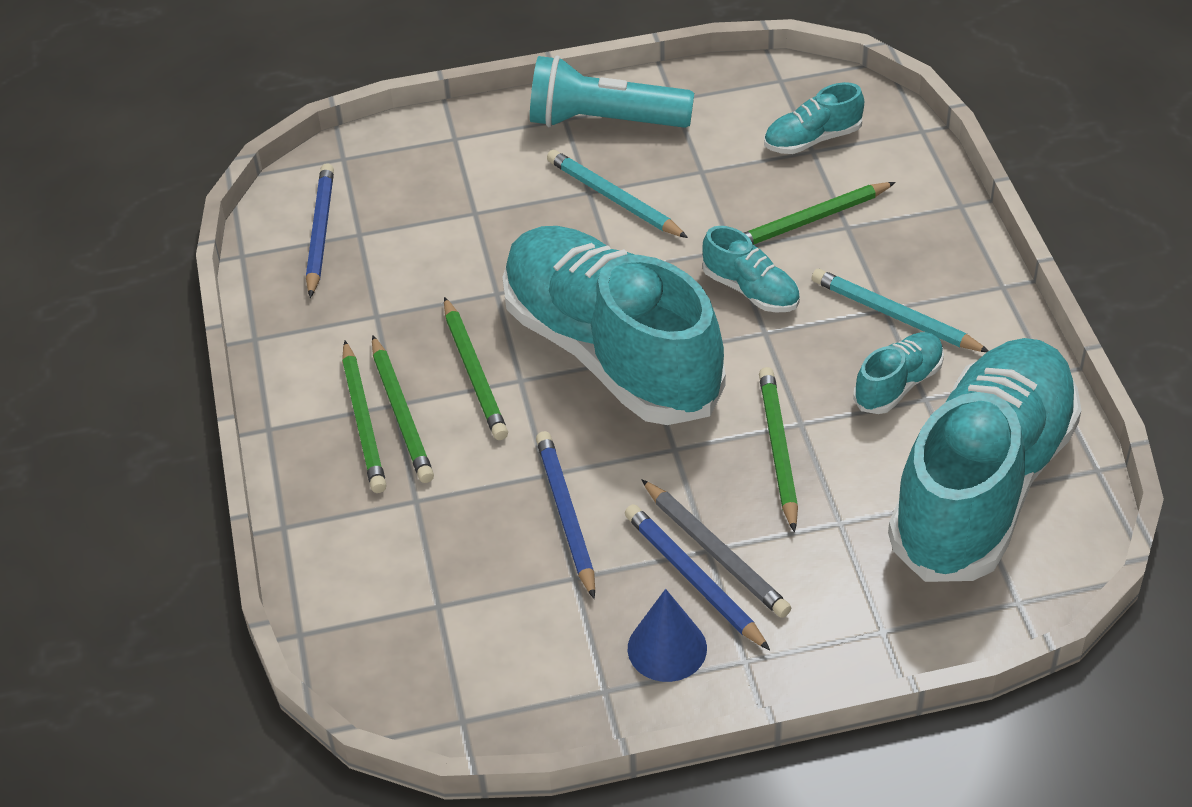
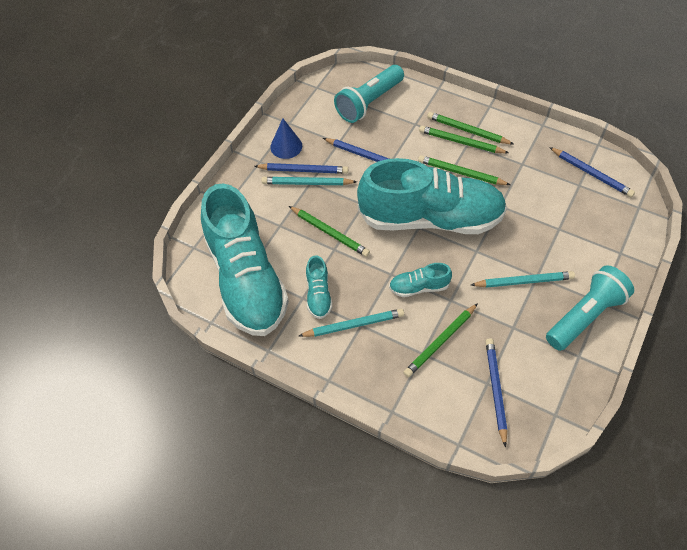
camera: 130 degrees right, 10 degrees up
grey pencil [641,479,791,618] -> turquoise pencil [261,177,357,185]
green pencil [744,182,896,245] -> green pencil turned 150 degrees counterclockwise [403,303,478,377]
turquoise shoe [764,82,864,154] -> blue pencil [485,338,507,448]
none -> turquoise flashlight [334,65,404,123]

